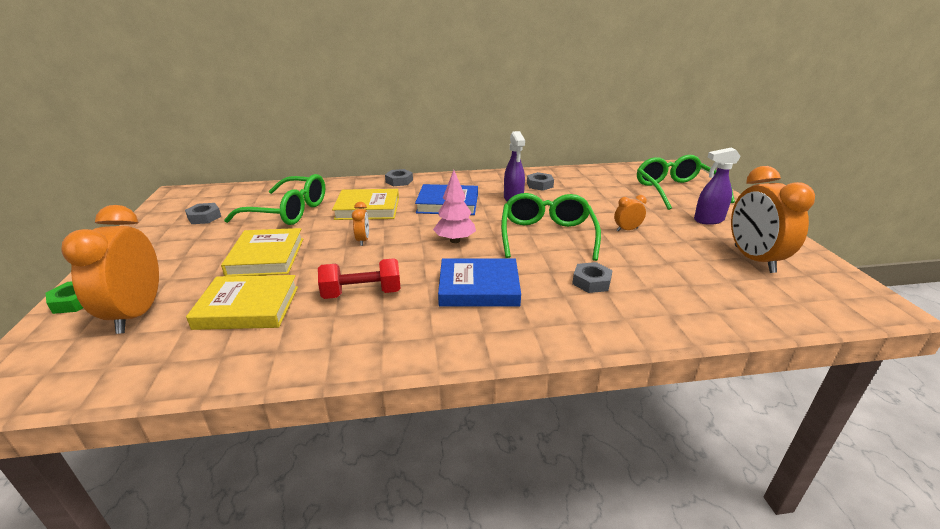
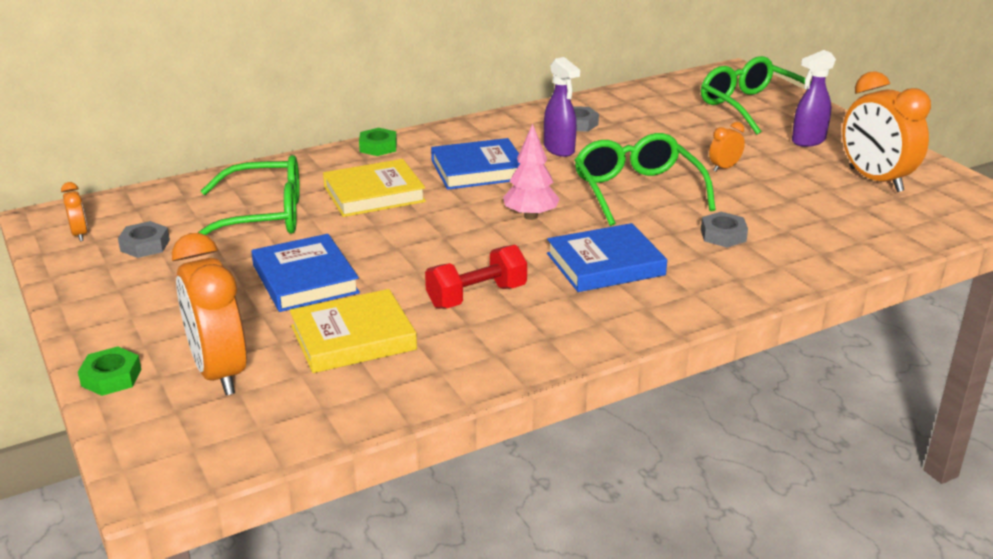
camera: 20 degrees left, 0 degrees up
yellow book [221,228,303,276] -> blue book [251,234,360,312]
orange clock [352,202,369,246] -> orange clock moved to [61,182,88,241]
grey nut [385,169,413,186] -> green nut [359,128,397,156]

